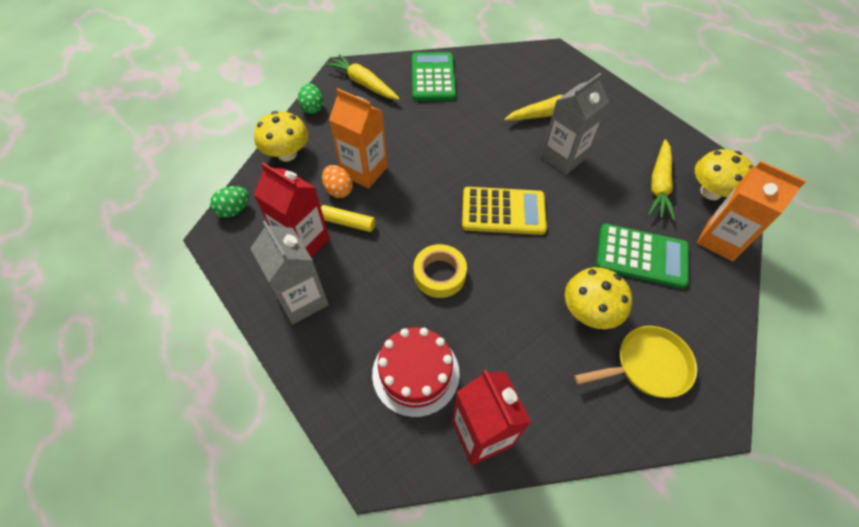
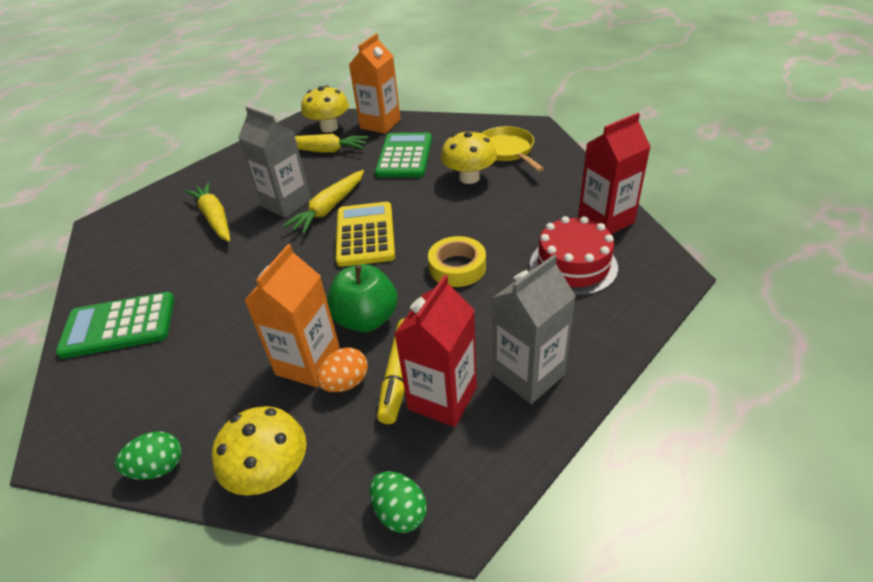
camera: 95 degrees left, 15 degrees down
yellow carrot [325,54,400,100] -> yellow carrot moved to [283,170,364,234]
none -> green apple [327,264,398,332]

